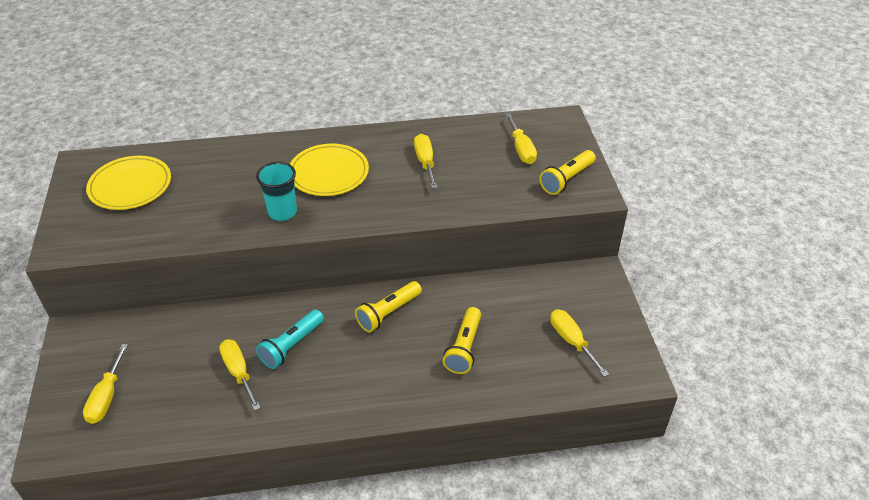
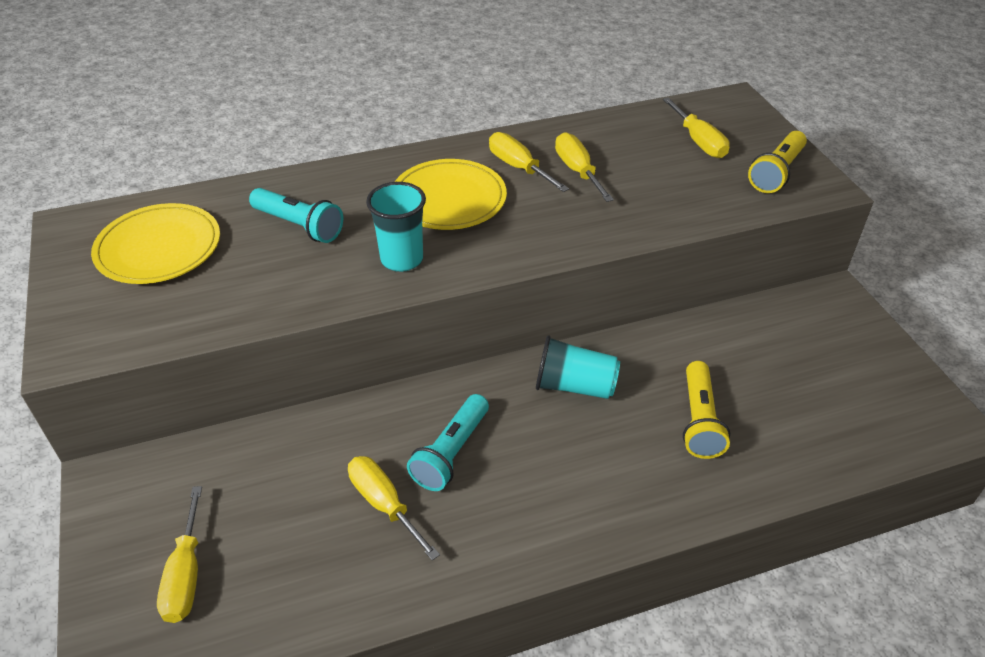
camera: 10 degrees left, 0 degrees up
yellow flashlight [355,281,422,333] -> turquoise cup [536,335,620,399]
yellow screwdriver [550,309,609,377] -> yellow screwdriver moved to [489,132,569,192]
none -> turquoise flashlight [249,188,343,243]

